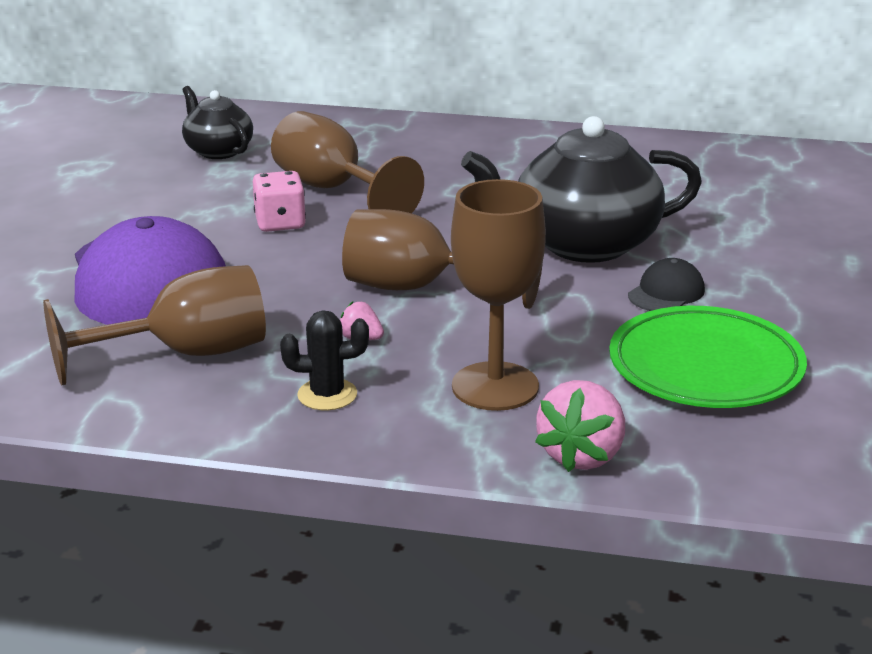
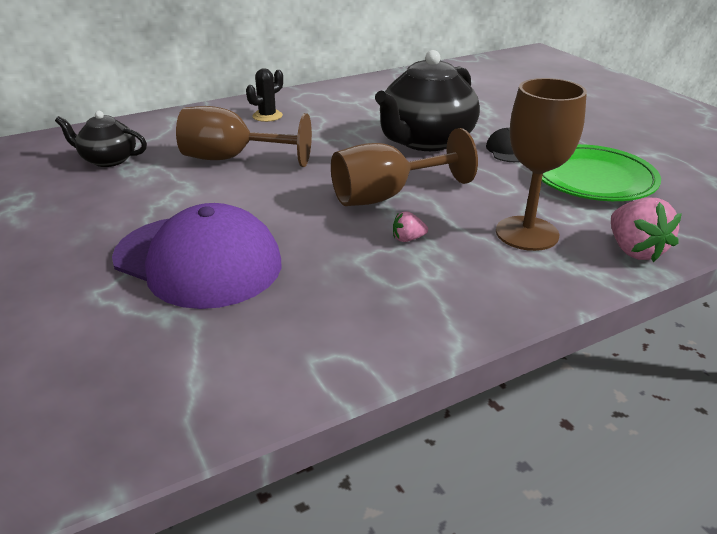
camera: 40 degrees left, 5 degrees up
brown goblet [43,265,266,385] -> none
pink dice [253,171,306,232] -> none
black cactus [280,310,369,410] -> black cactus moved to [246,68,283,122]

